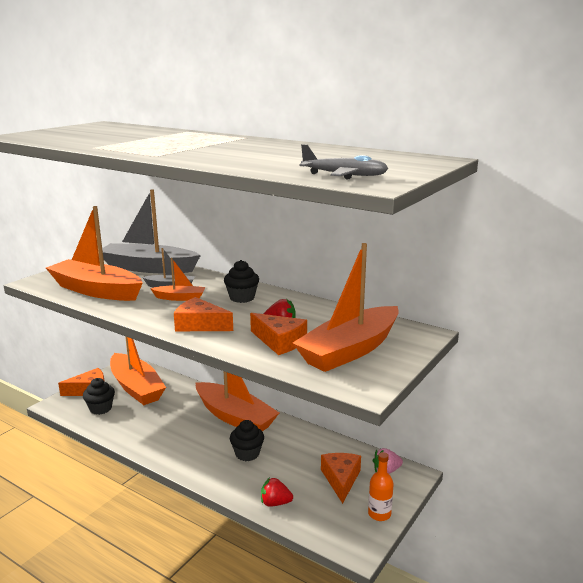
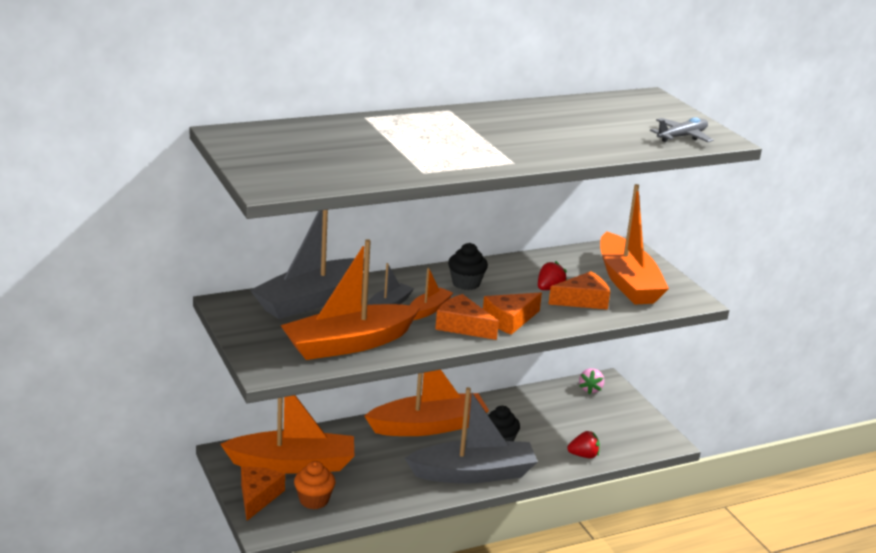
camera: 60 degrees left, 5 degrees up
black cupcake [83,378,115,415] -> orange cupcake [294,461,336,509]
red strawberry [261,477,293,507] -> red strawberry turned 135 degrees counterclockwise [567,431,600,458]
orange cheese [321,453,361,504] -> orange cheese moved to [435,294,499,340]
orange bottle [368,452,394,521] -> none
none -> grey boat [405,387,538,483]

